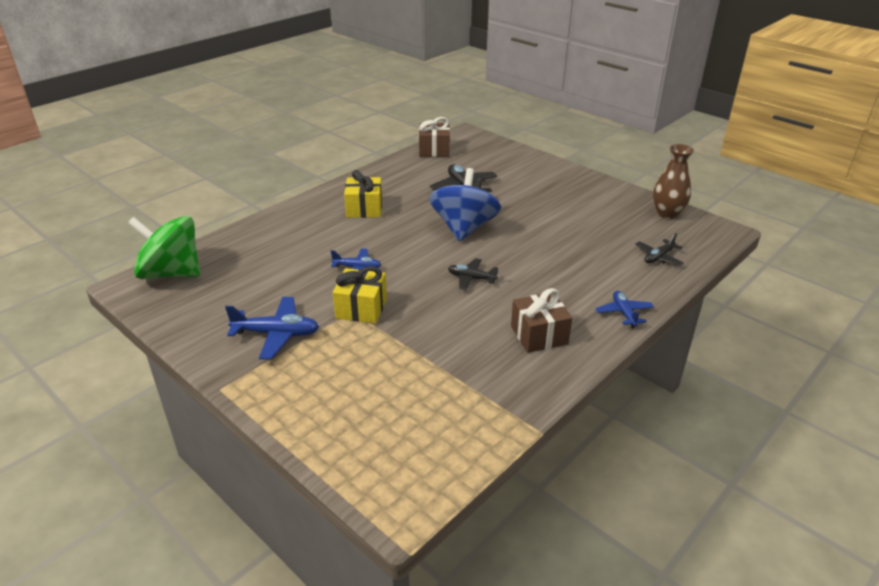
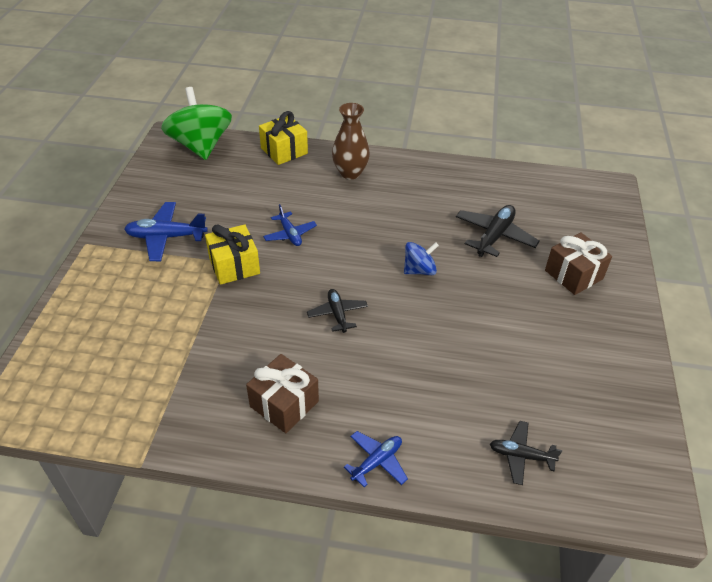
camera: 55 degrees right, 10 degrees up
blue plane [225,297,319,360] -> blue plane turned 120 degrees clockwise [124,202,208,261]
yellow gift [344,170,382,218] -> yellow gift moved to [259,111,308,165]
brown gift [419,117,450,157] -> brown gift moved to [545,232,612,295]
blue spinning top [429,168,501,242] -> blue spinning top [404,242,439,275], size x0.51
brown vase [653,144,694,219] -> brown vase moved to [332,103,370,179]

